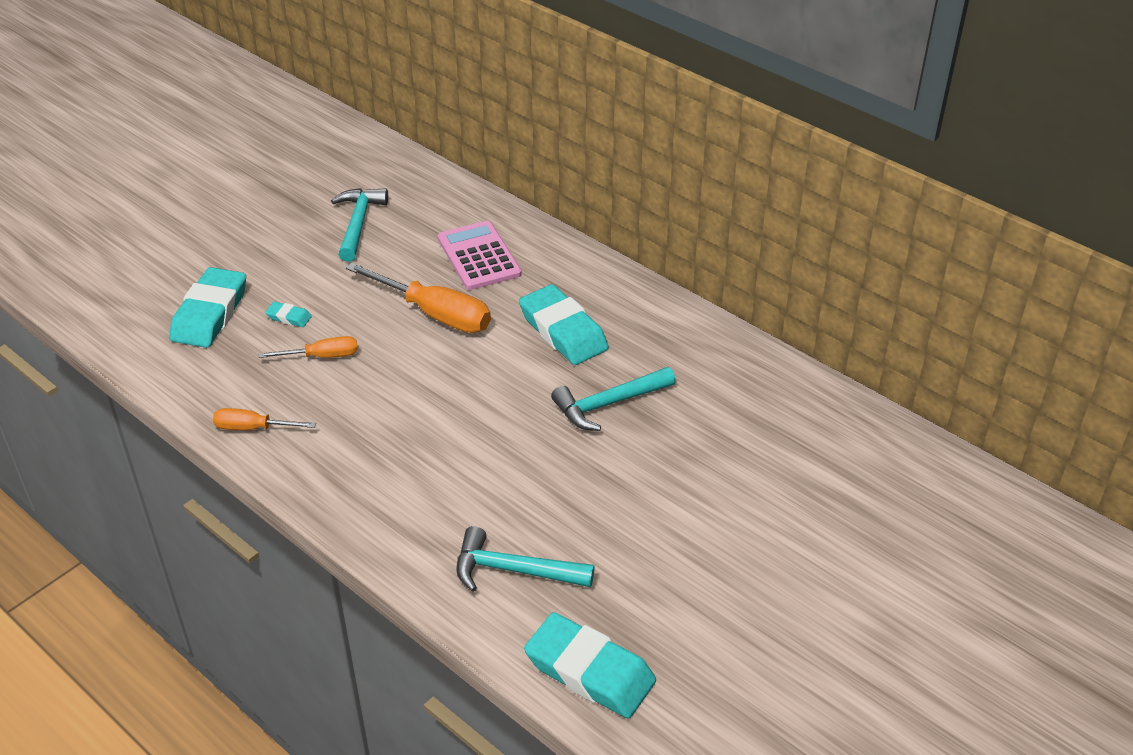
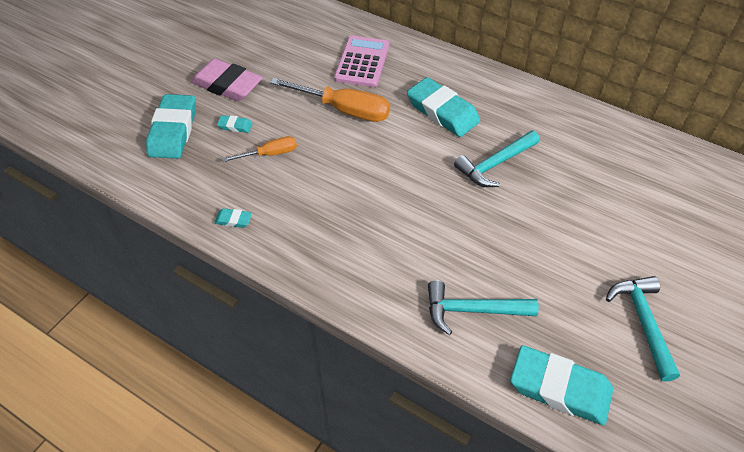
camera: 10 degrees left, 10 degrees up
orange screwdriver [213,408,316,430] -> turquoise eraser [214,208,252,228]
turquoise hammer [331,188,388,262] -> turquoise hammer moved to [606,276,680,382]
pink calculator [438,221,522,290] -> pink calculator turned 45 degrees clockwise [334,36,389,87]
none -> pink eraser [191,58,263,101]

